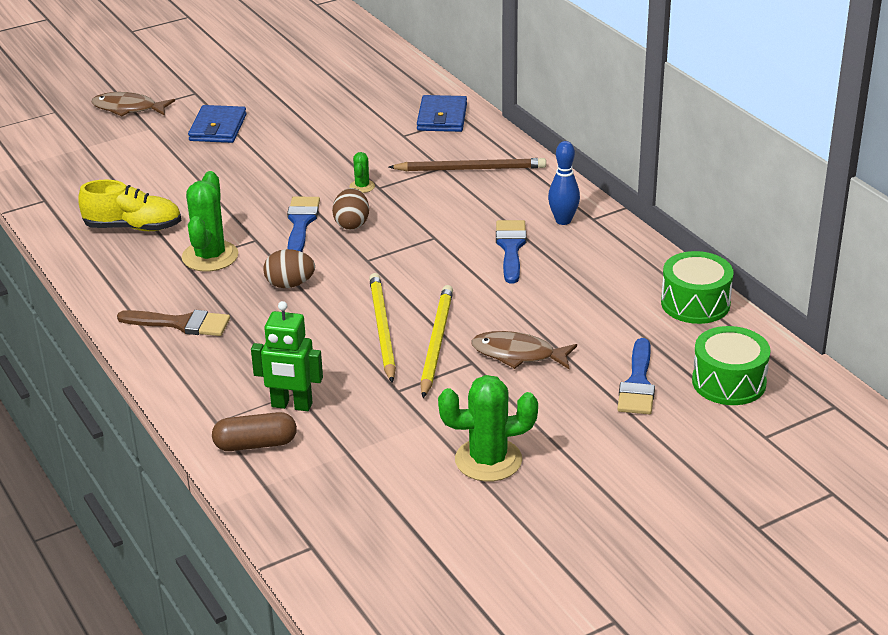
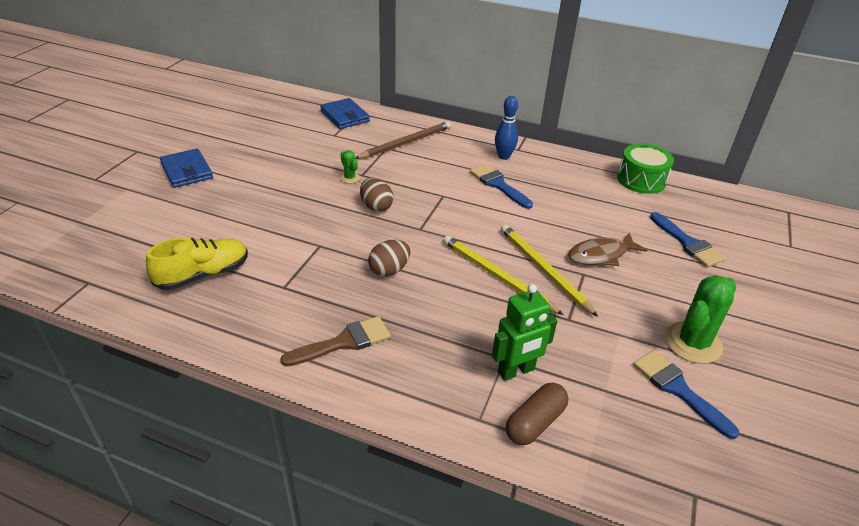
camera: 40 degrees left, 5 degrees up
brown fish [92,92,175,117] -> none
green cactus [182,171,238,272] -> none
blue brush [287,197,320,252] -> blue brush moved to [633,350,739,439]
green drum [692,326,770,405] -> none

